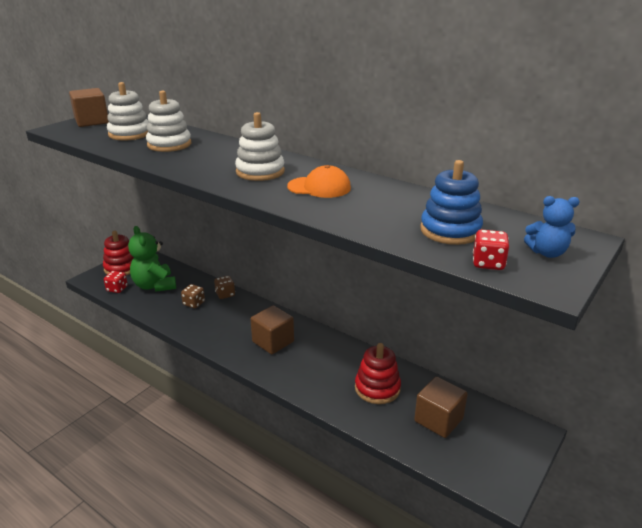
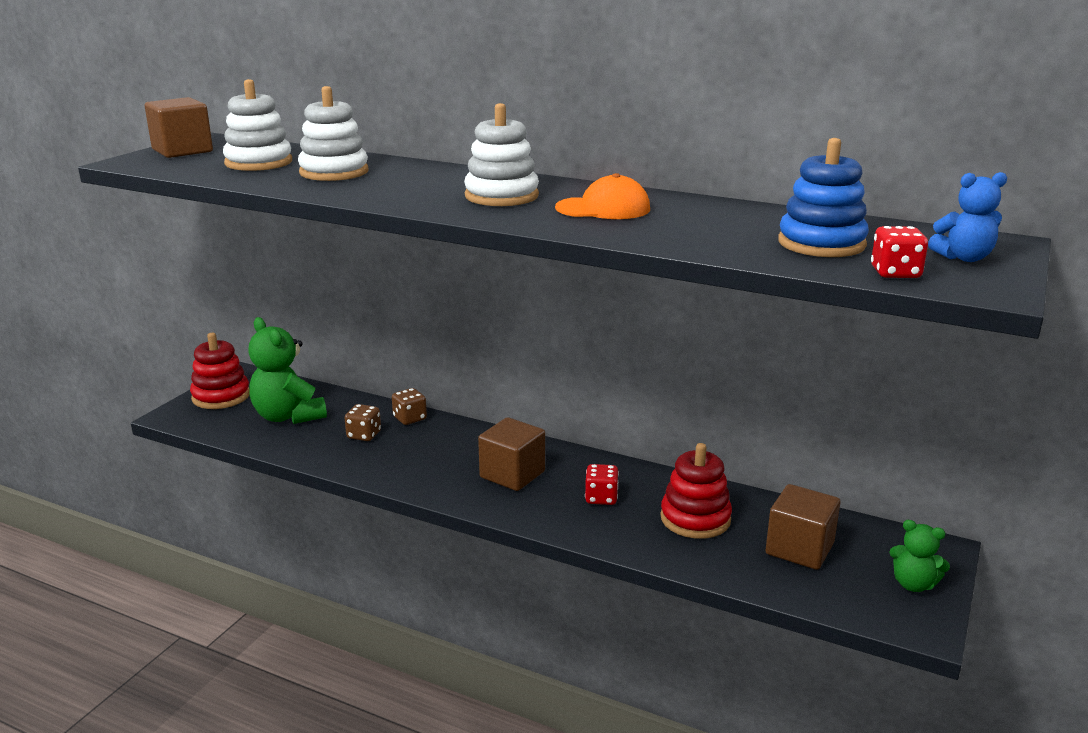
camera: 10 degrees left, 5 degrees down
red dice [104,271,128,293] -> red dice moved to [585,464,619,505]
none -> green teddy bear [889,520,950,592]

